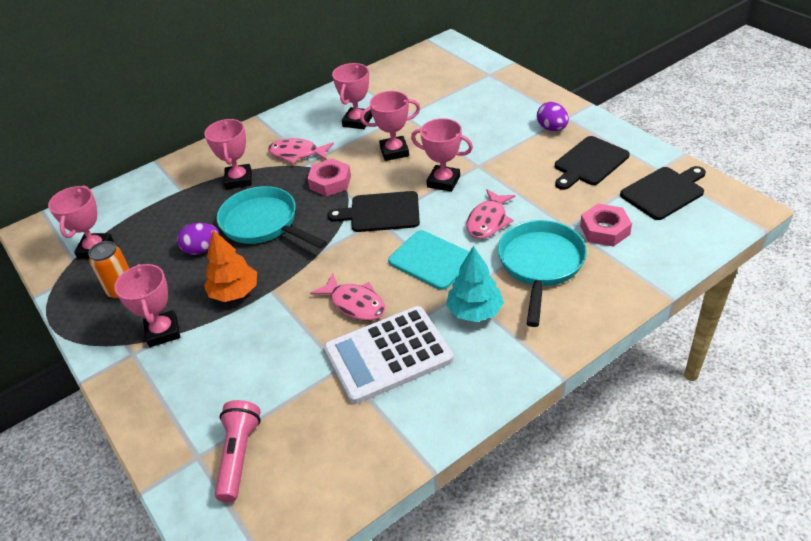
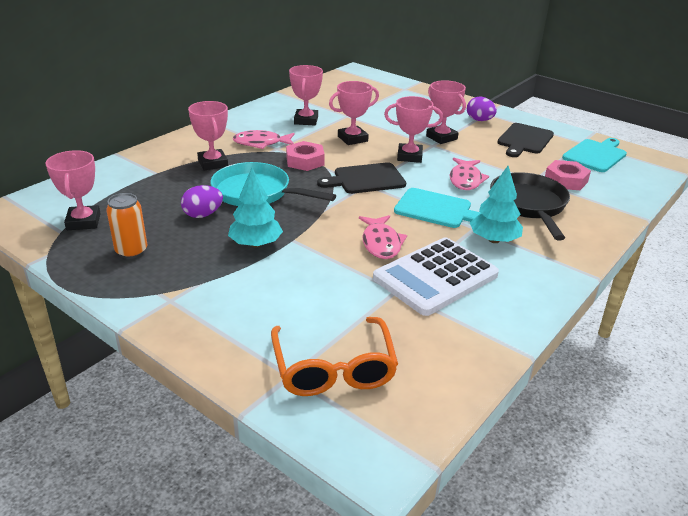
camera: 20 degrees left, 10 degrees down
pink trophy [114,264,180,347] -> pink trophy moved to [426,80,466,144]
orange tree [204,230,257,302] -> turquoise tree [228,168,283,247]
pink flashlight [215,400,261,502] -> orange glasses [271,317,398,396]
pink fish [310,273,385,321] -> pink fish turned 60 degrees clockwise [359,215,407,259]
turquoise pan [498,220,587,327] -> black pan [490,172,570,241]
black cutting board [620,166,706,220] -> turquoise cutting board [562,138,627,172]

